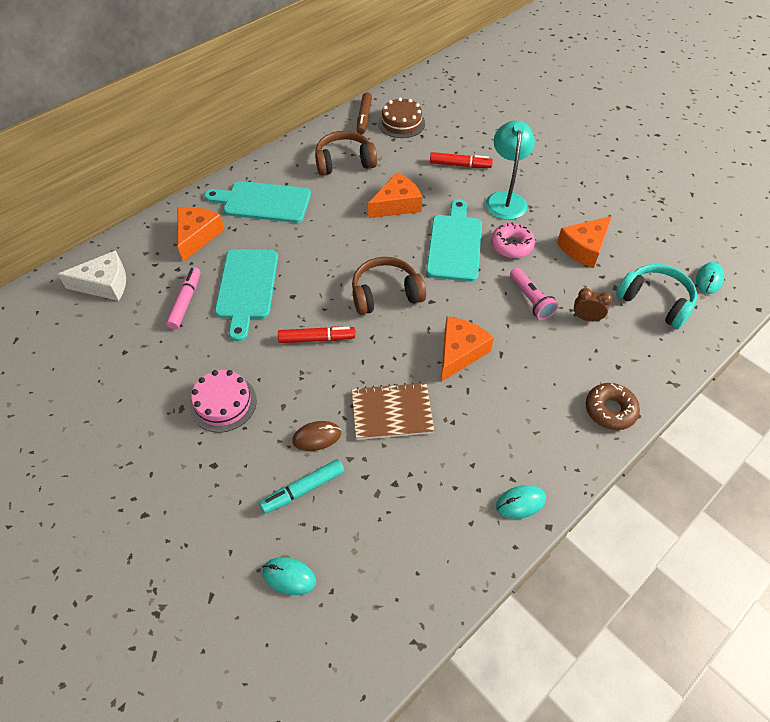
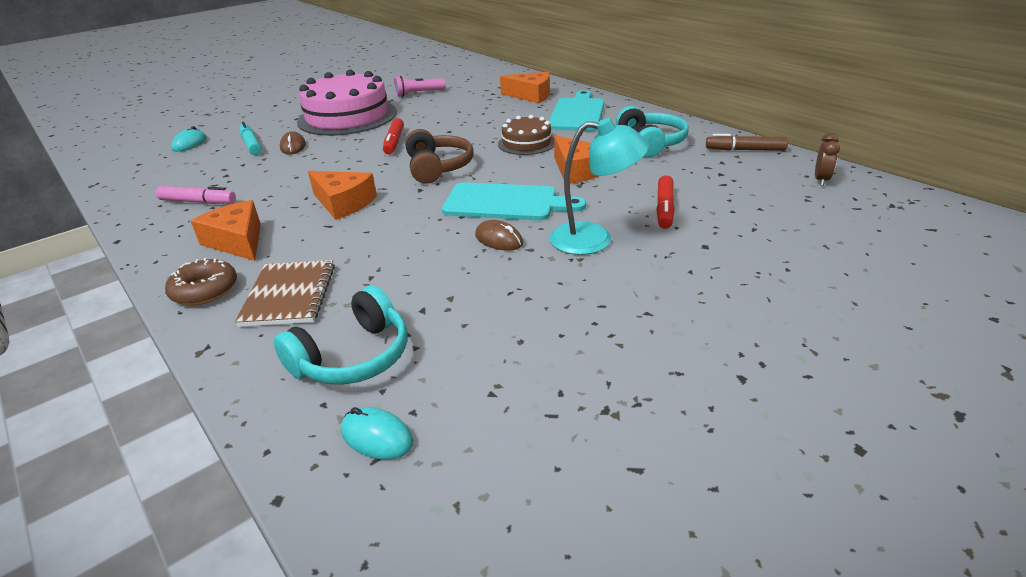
camera: 95 degrees right, 20 degrees down
white cheese [58,251,126,301] -> none
pink marker [166,267,200,329] -> pink marker moved to [156,186,236,204]
pink cake [190,370,257,433] -> pink cake [297,70,397,136], size x1.92
turquoise cutting board [215,249,278,341] -> none
brown headphones [315,131,377,176] -> turquoise headphones [616,106,689,157]
brown notebook [352,382,434,440] -> brown notebook moved to [235,260,335,327]
brown cake [378,98,425,138] -> brown cake moved to [498,115,554,155]
pink donut [491,223,535,258] -> brown mouse [475,220,523,251]
turquoise mouse [496,485,546,519] -> none
pink flashlight [510,268,558,320] -> pink flashlight moved to [394,76,445,97]
orange cheese [557,216,612,268] -> orange cheese moved to [191,200,261,261]
brown clock [574,288,612,322] -> brown clock moved to [815,133,840,186]

